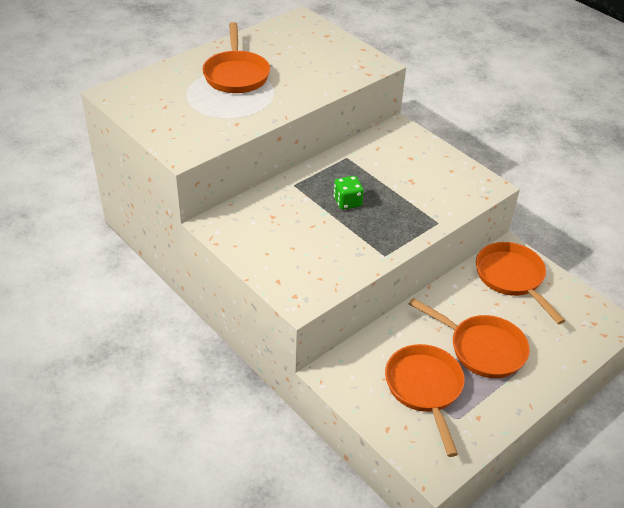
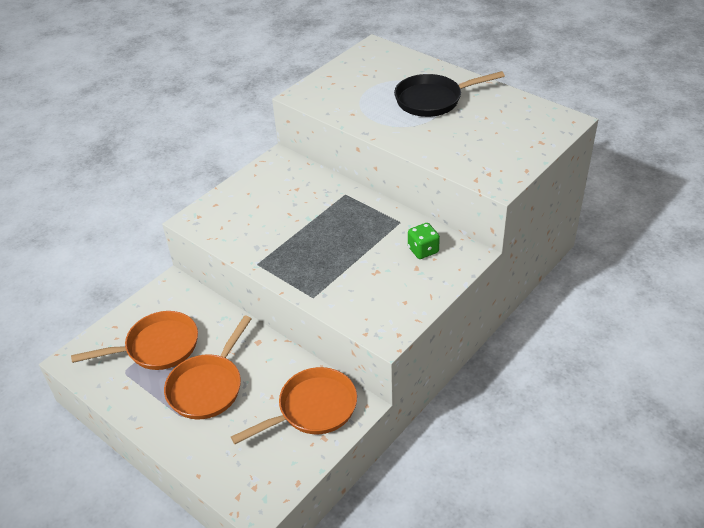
camera: 85 degrees right, 0 degrees up
orange pan [202,22,270,93] -> black pan [394,71,505,117]
green dice [334,176,364,210] -> green dice moved to [408,223,440,259]

